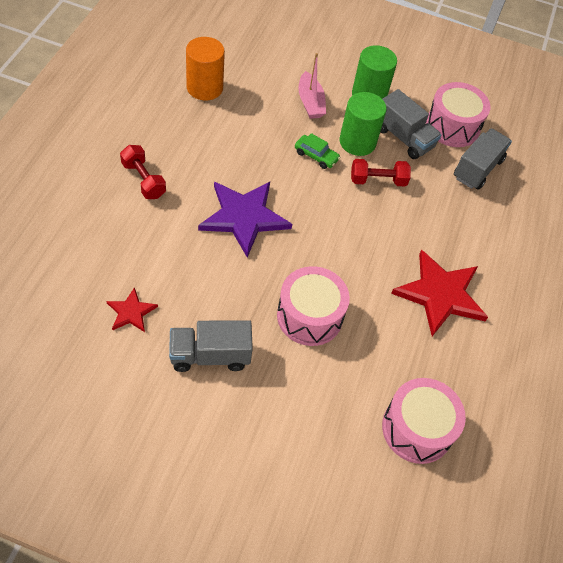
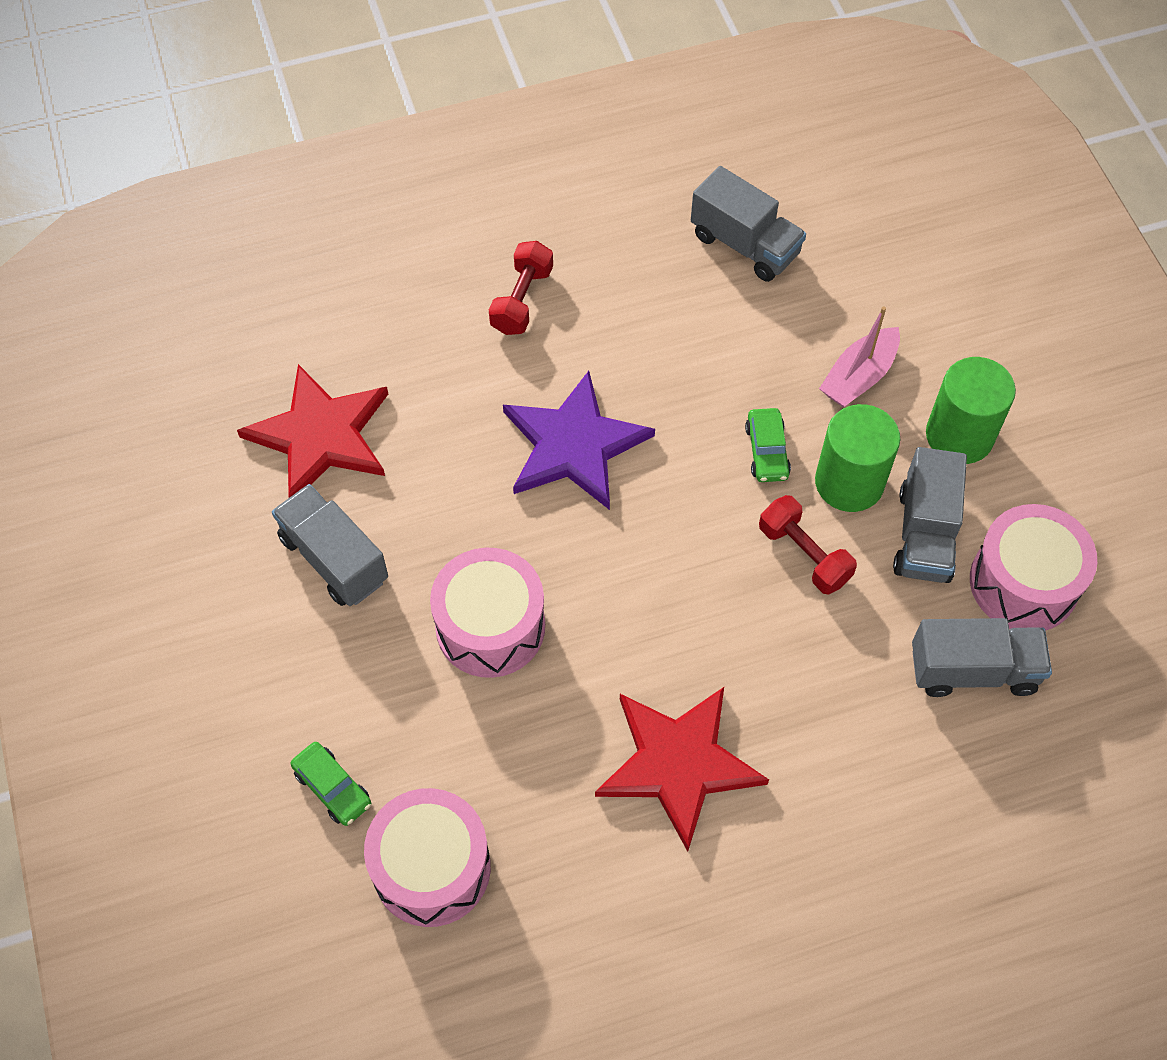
camera: 60 degrees right, 5 degrees up
red star [106,287,158,332] -> red star [237,364,388,498], size x2.00
orange cylinder [186,37,225,100] -> grey truck [691,166,806,282]
none -> green car [290,742,371,826]

